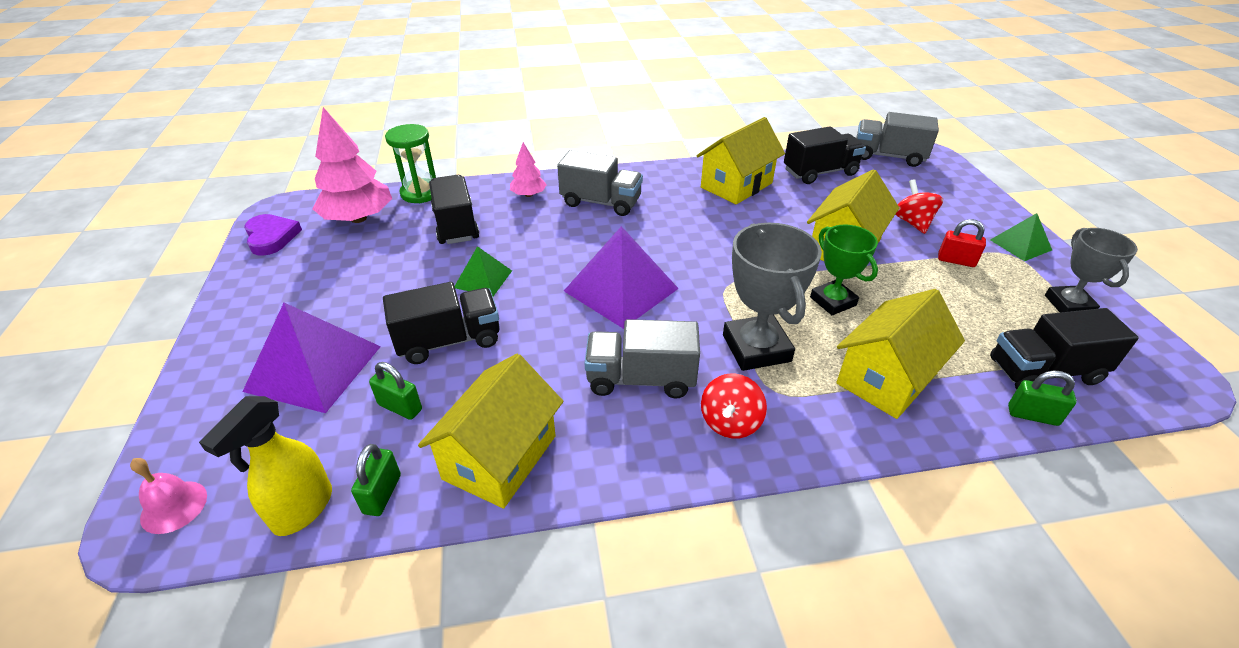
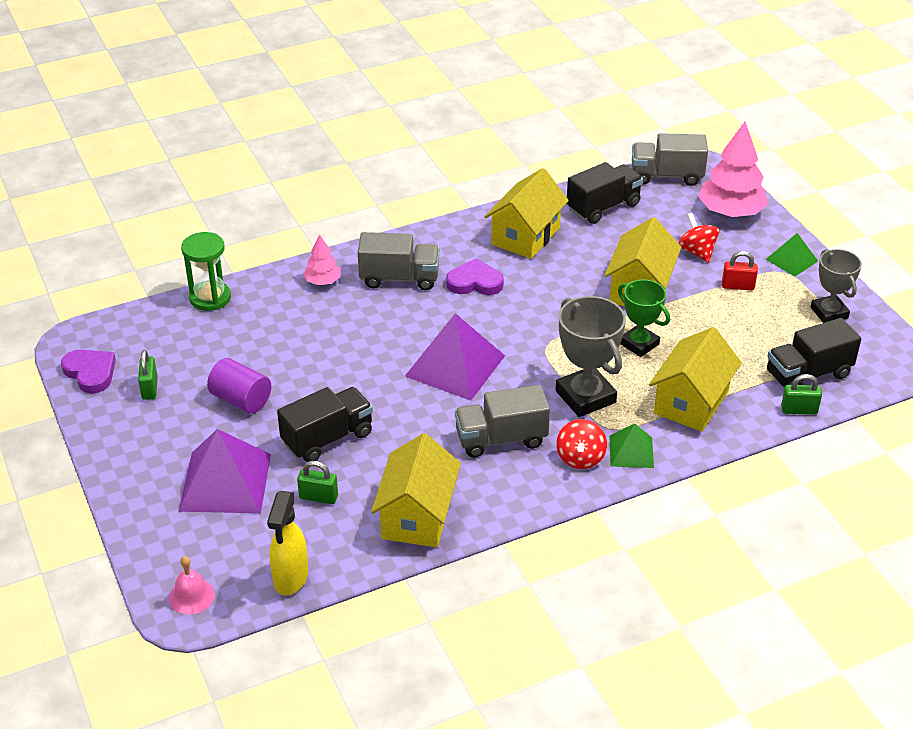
camera: 15 degrees left, 0 degrees up
pink tree [312,107,392,223] -> pink tree moved to [698,122,769,217]
green padlock [351,444,401,516] -> green padlock moved to [138,350,158,400]
black truck [429,175,479,244] -> none
green pyramid [455,246,512,296] -> green pyramid moved to [609,423,654,468]
none -> purple cylinder [207,358,271,414]
none -> purple heart [446,258,504,295]

